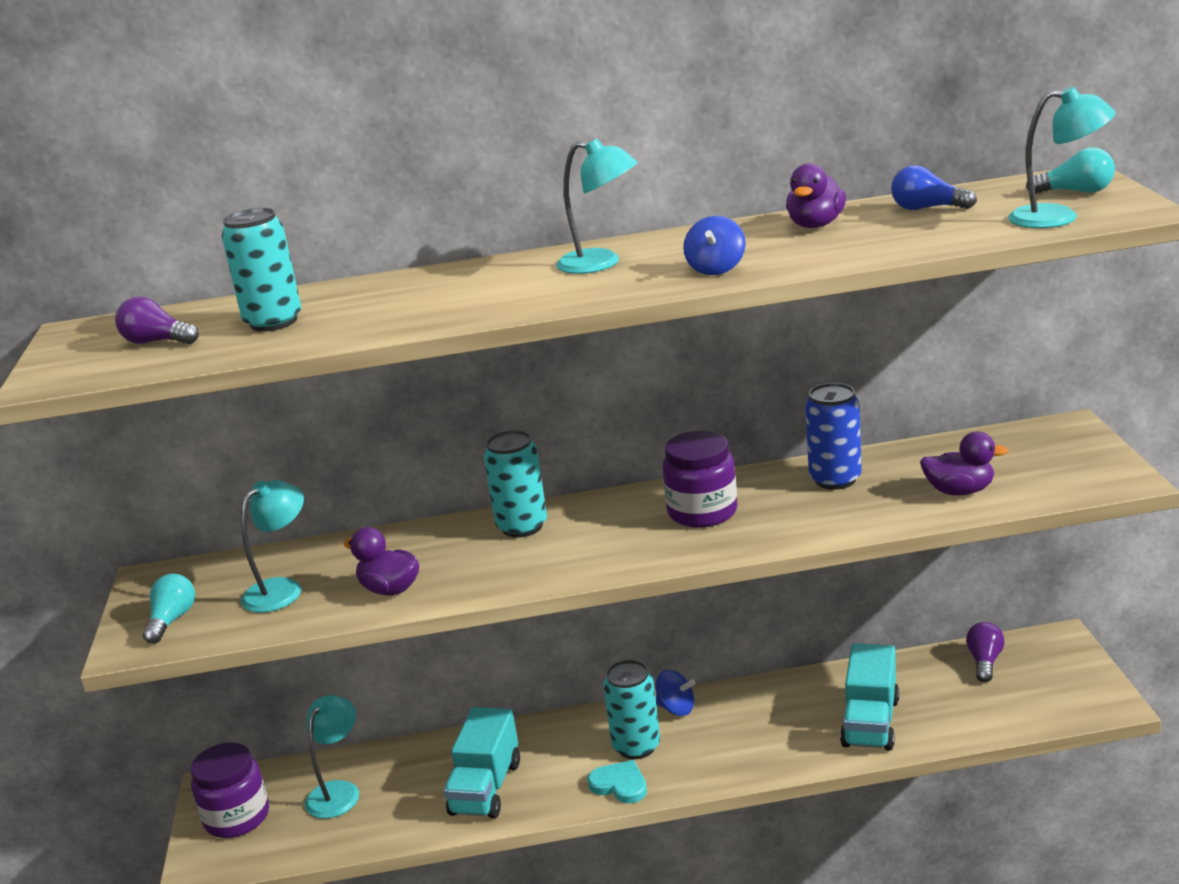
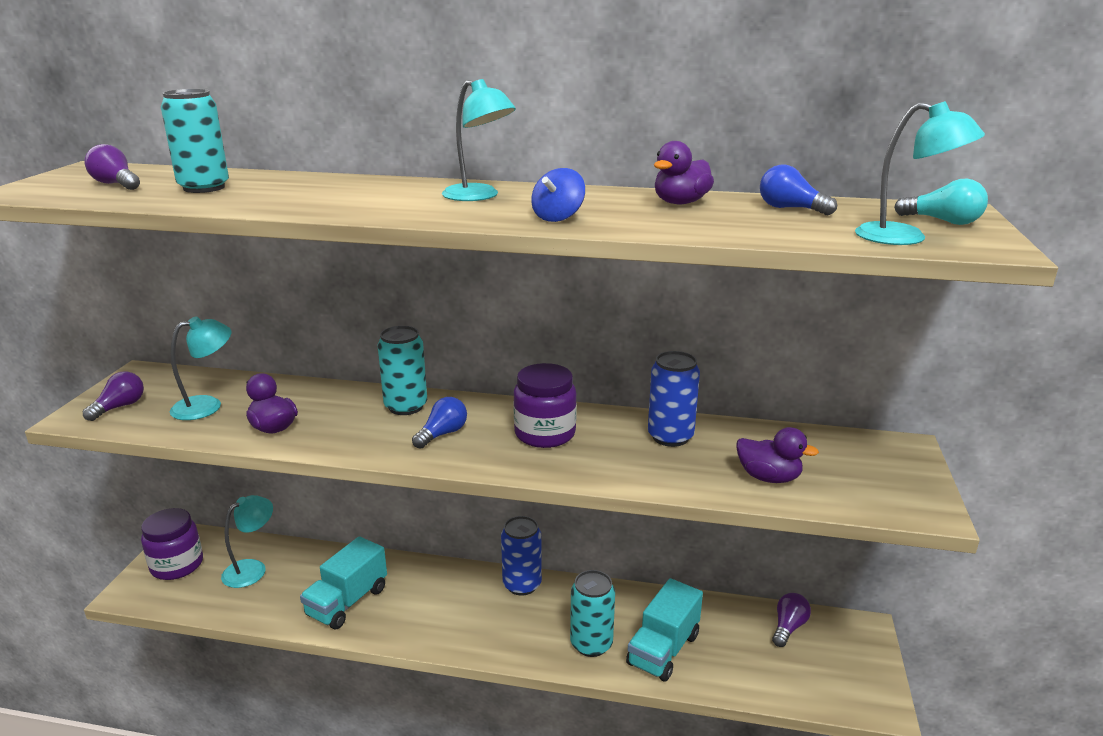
camera: 15 degrees right, 0 degrees up
turquoise light bulb [143,573,195,644] -> purple light bulb [83,371,144,421]
turquoise heart [588,760,647,803] -> none
turquoise can [603,660,660,759] -> turquoise can moved to [570,570,615,657]
blue spinning top [656,670,695,716] -> blue can [501,516,542,596]
none -> blue light bulb [412,397,467,449]

